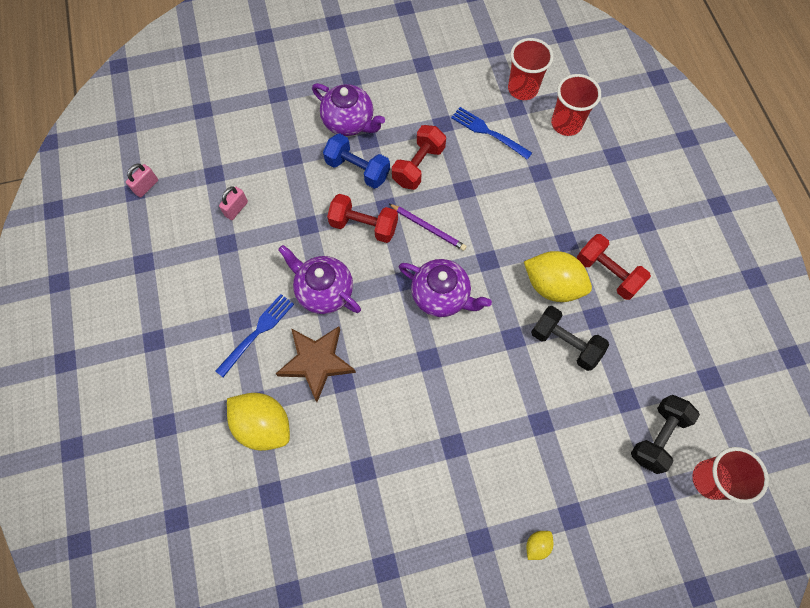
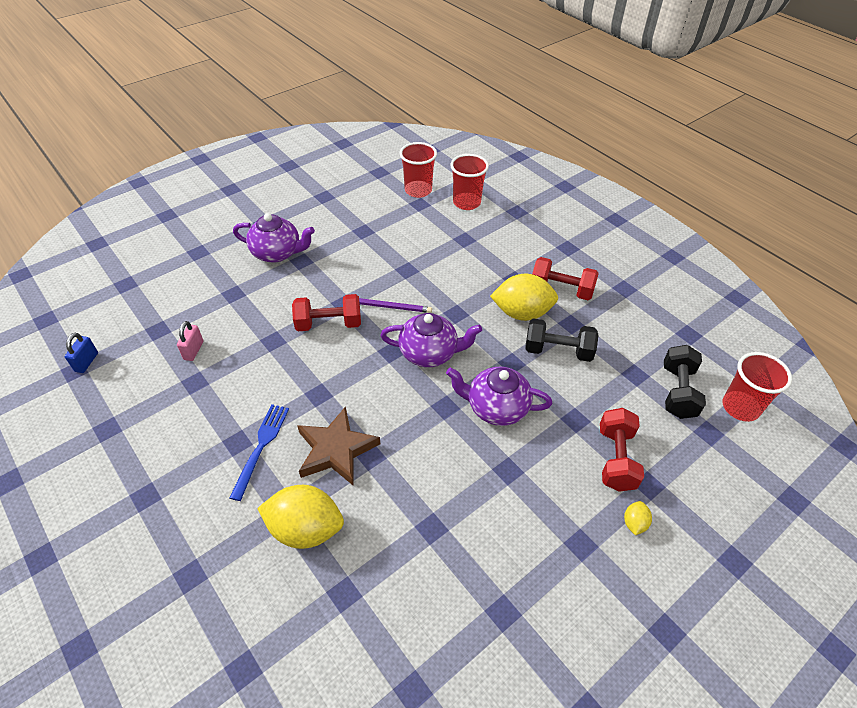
camera: 25 degrees left, 20 degrees down
pink padlock [126,164,158,198] -> blue padlock [65,333,98,373]
purple teapot [278,245,361,314] -> purple teapot moved to [446,367,552,426]
blue dumbbell [323,133,390,189] -> none
red dumbbell [392,125,446,190] -> red dumbbell moved to [600,408,644,492]
blue fork [451,107,532,160] -> none

